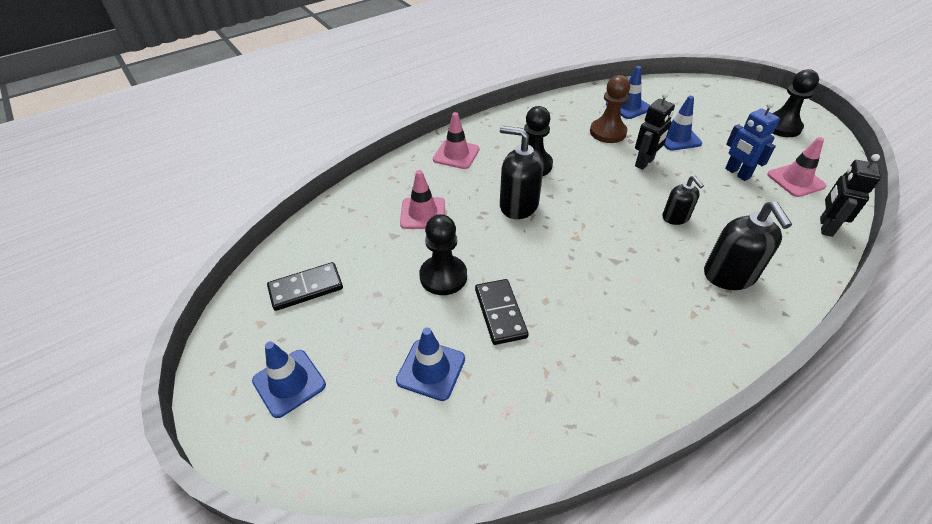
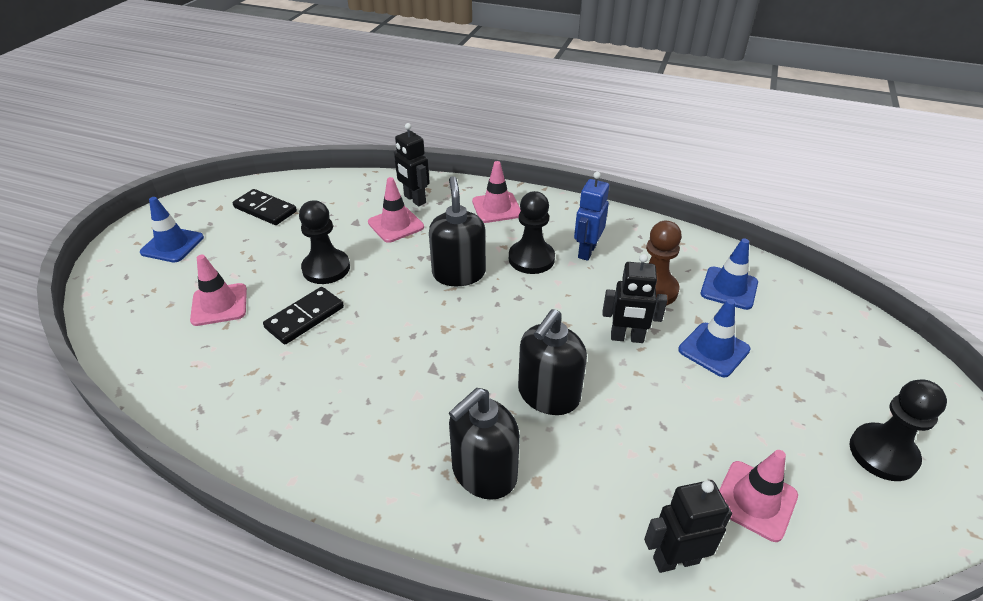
camera: 55 degrees right, 5 degrees down
blue traffic cone [396,328,465,401] -> pink traffic cone [190,255,247,326]
black soap dispenser [663,176,704,225] -> black soap dispenser [518,309,587,415], size x1.67
blue robot [725,102,780,181] -> blue robot moved to [574,172,609,261]
none -> black robot [394,123,430,206]

